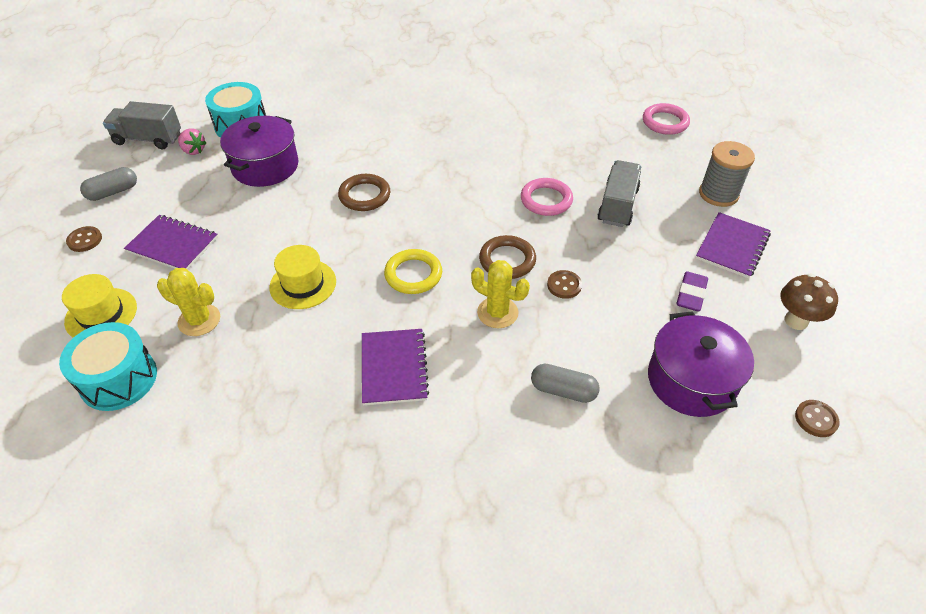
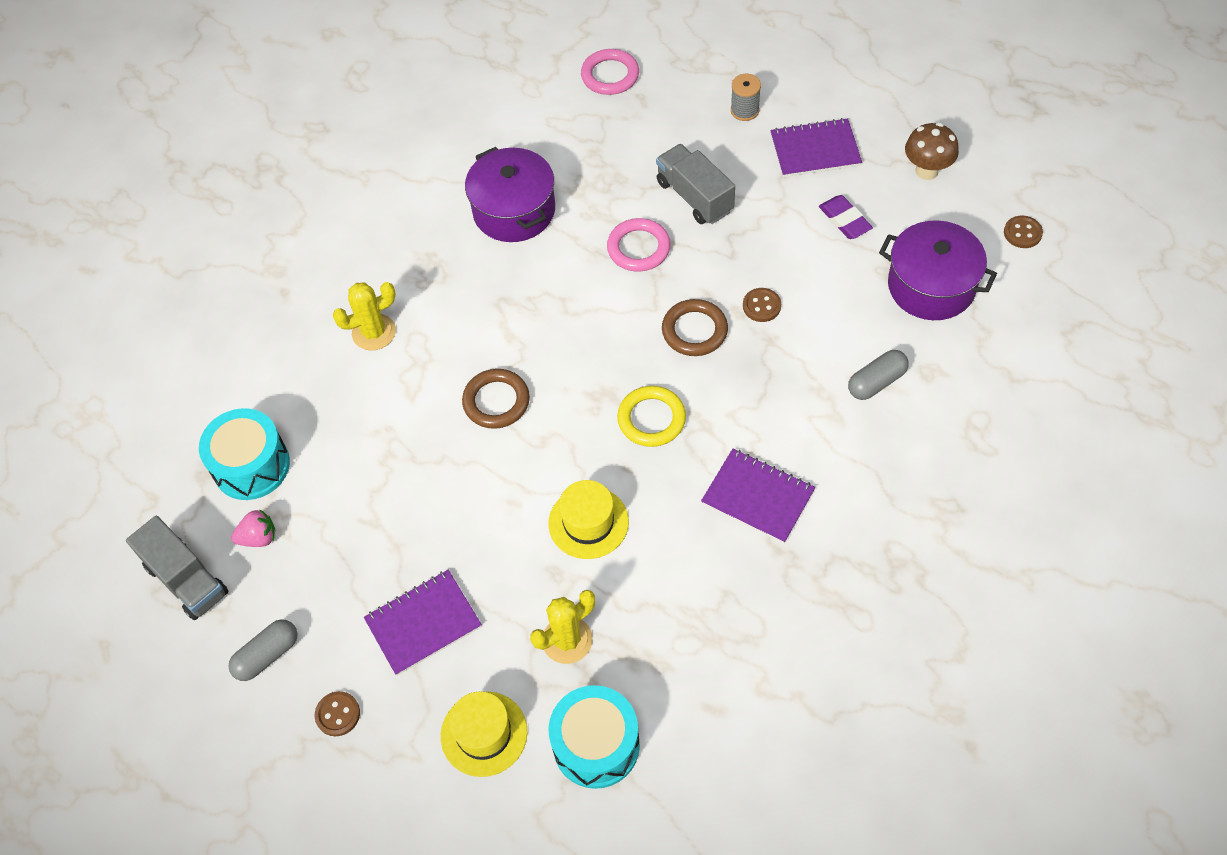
camera: 50 degrees left, 10 degrees up
grey capsule [80,167,137,201] -> grey capsule turned 45 degrees clockwise [228,619,298,681]
grey truck [103,101,181,149] -> grey truck turned 90 degrees counterclockwise [126,515,229,620]
purple pot [220,116,298,187] -> purple pot moved to [465,147,555,242]
yellow cactus [471,260,530,328] -> yellow cactus moved to [333,282,396,351]
purple notebook [696,212,771,278] -> purple notebook turned 75 degrees counterclockwise [770,118,862,177]
grey spool [699,141,755,207] -> grey spool [731,74,761,121], size x0.64

